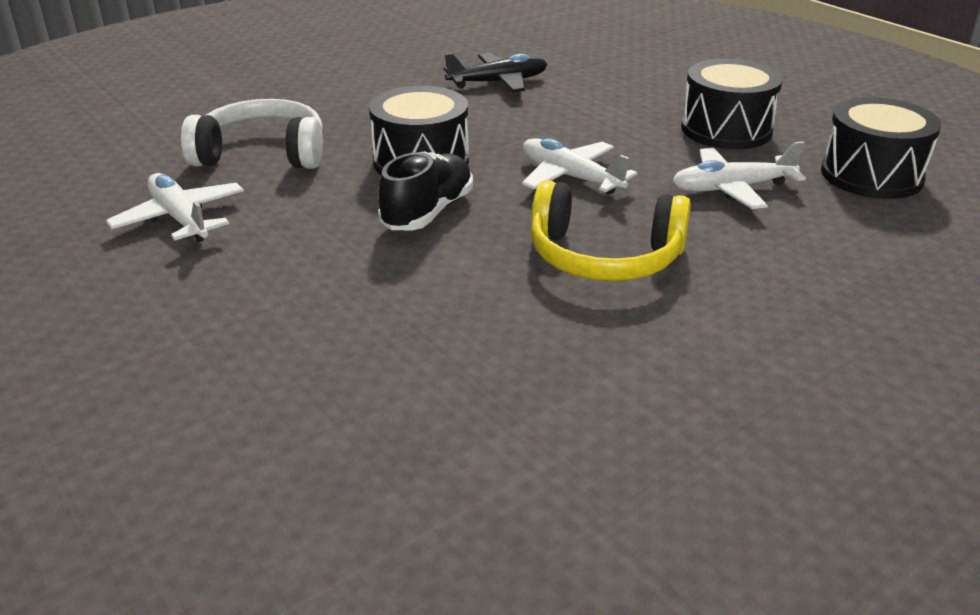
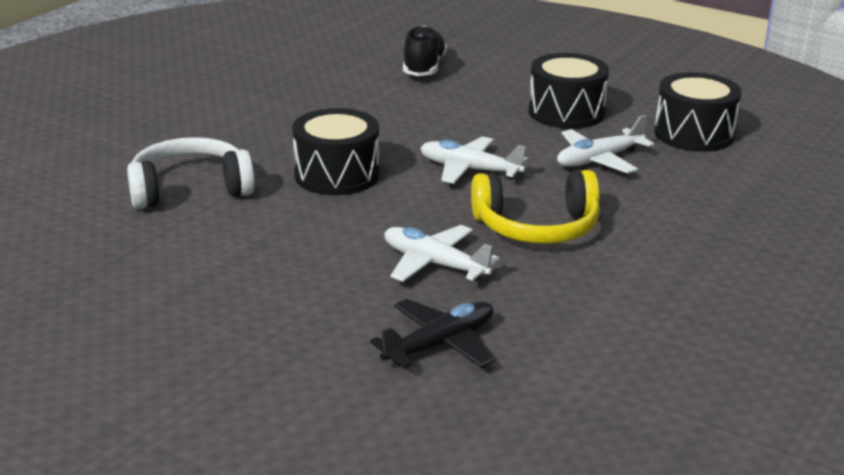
camera: 20 degrees left, 5 degrees down
white plane [106,173,244,242] -> white plane moved to [384,225,500,282]
black shoe [378,151,473,230] -> black shoe moved to [403,25,447,76]
black plane [444,53,547,92] -> black plane moved to [370,299,495,368]

